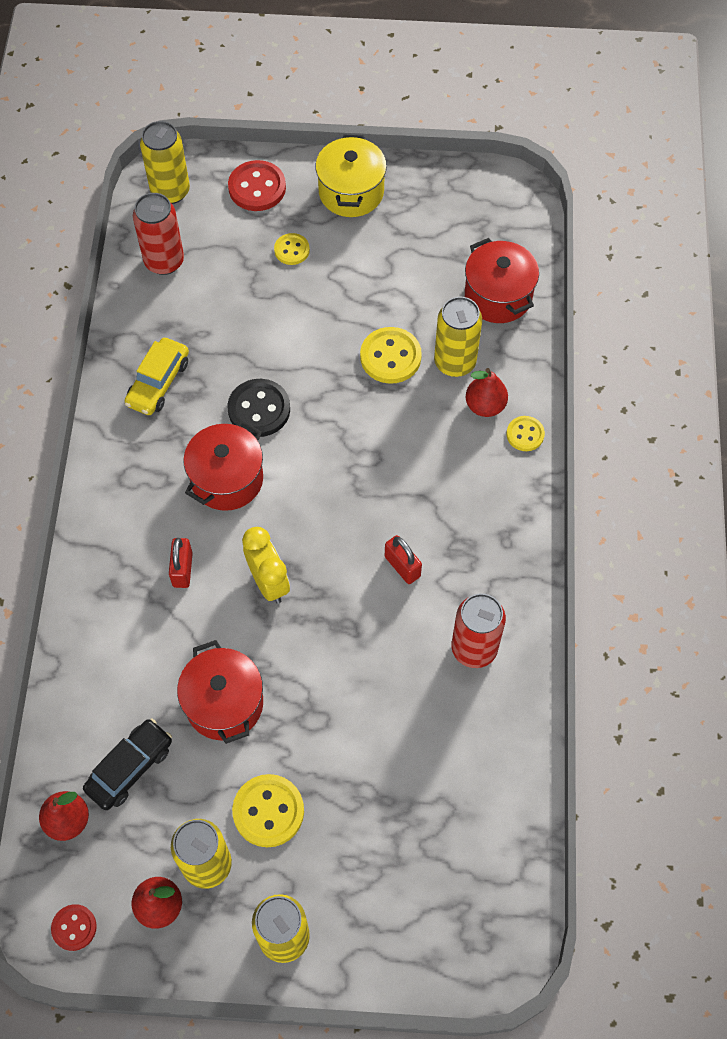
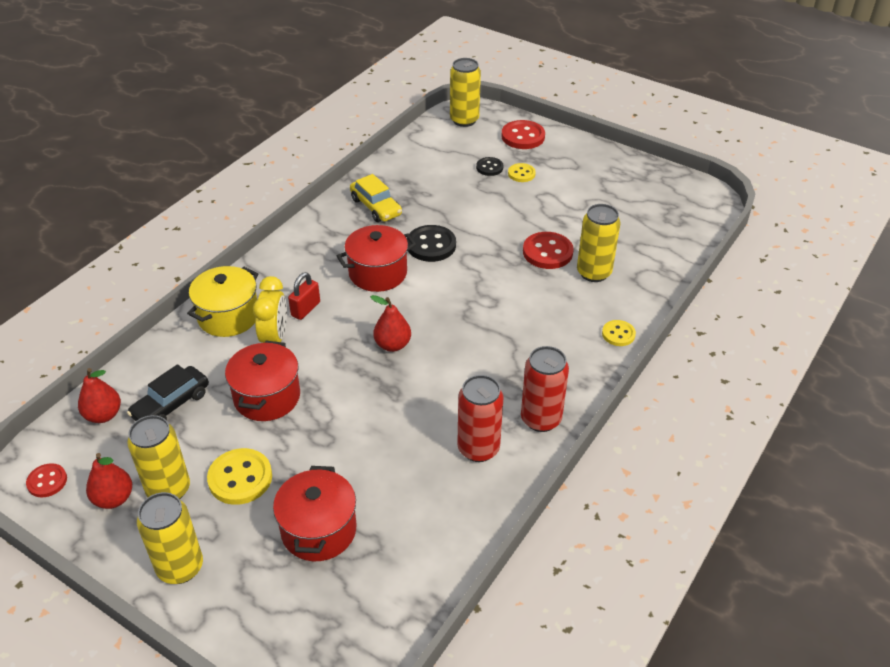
camera: 30 degrees right, 20 degrees down
black car [83,718,172,810] -> black car turned 150 degrees clockwise [127,364,209,421]
yellow car [125,338,189,415] -> yellow car turned 90 degrees counterclockwise [350,174,402,222]
red can [133,193,184,275] -> red can moved to [521,346,569,432]
yellow clock [242,527,290,604] -> yellow clock moved to [253,276,287,343]
yellow pot [315,135,387,217] -> yellow pot moved to [187,266,258,337]
yellow button [360,327,422,384] -> red button [523,232,574,269]
red padlock [385,535,422,584] -> none
red pot [465,238,539,323] -> red pot moved to [273,466,356,561]
red pear [466,368,508,417] -> red pear moved to [370,295,411,352]
none -> black button [476,157,503,176]

